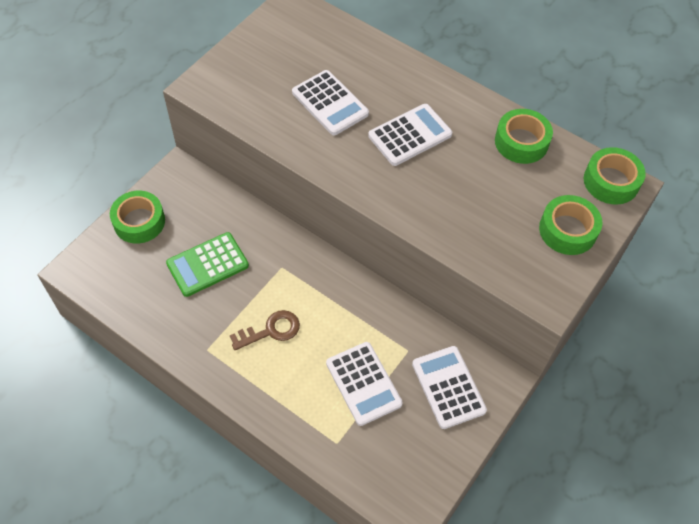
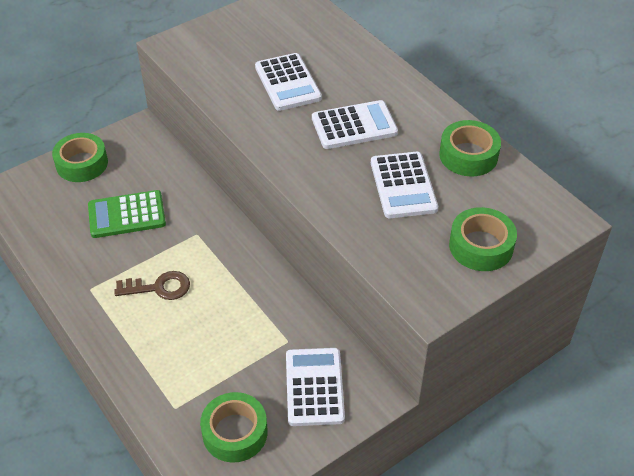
camera: 20 degrees right, 10 degrees down
white calculator [326,342,403,426] -> white calculator moved to [371,152,438,218]
green tape [584,147,646,205] -> green tape moved to [200,392,267,462]

